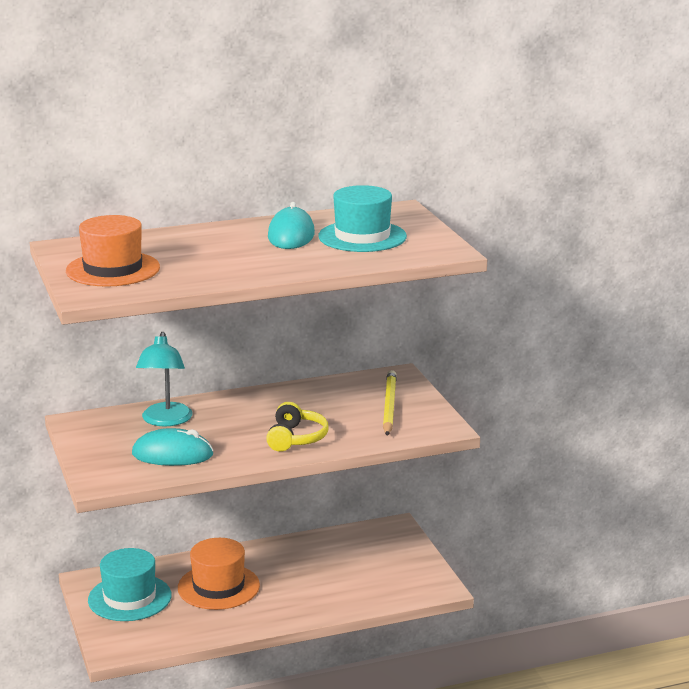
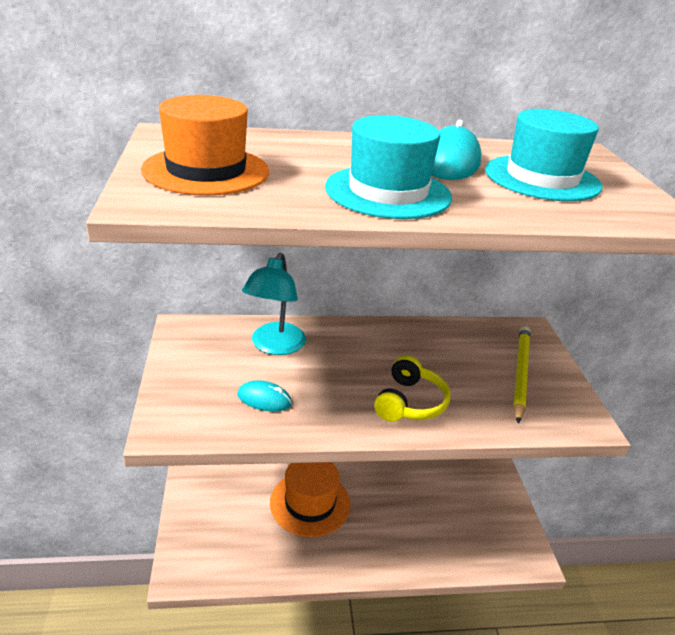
camera: 10 degrees right, 10 degrees up
turquoise hat [88,548,171,621] -> turquoise hat moved to [325,115,452,219]
turquoise mouse [132,428,214,466] -> turquoise mouse [237,380,292,412], size x0.60

